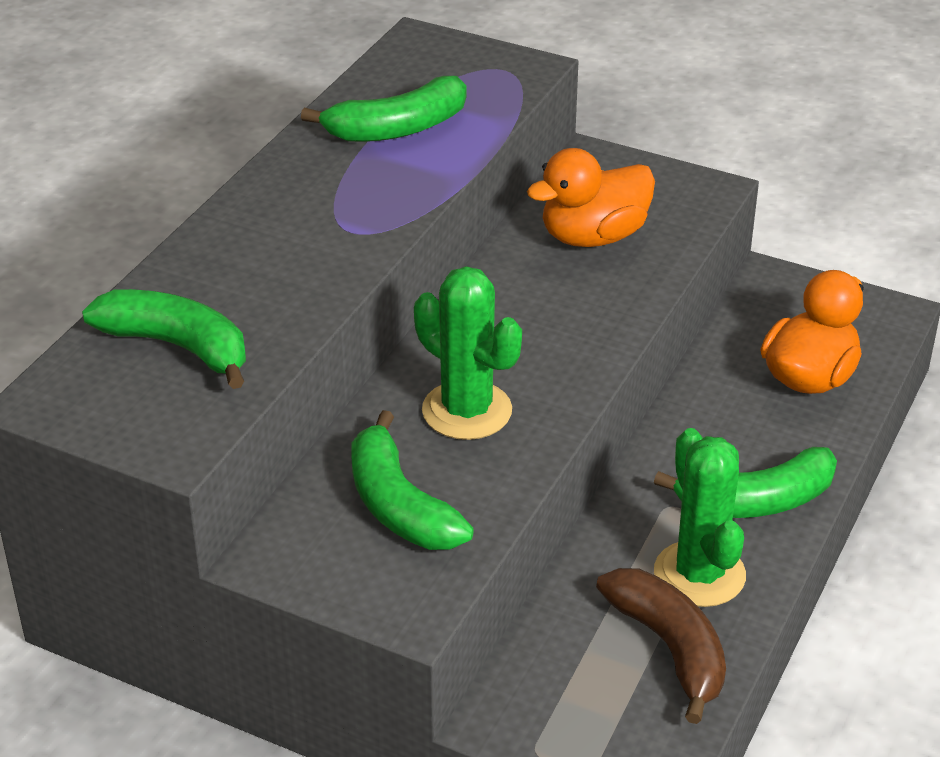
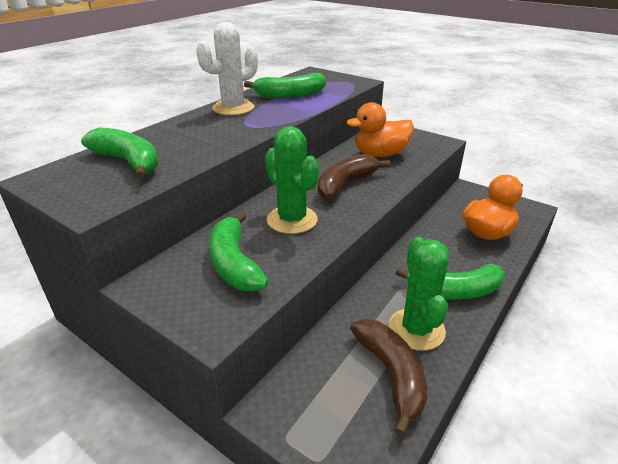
camera: 10 degrees right, 5 degrees down
none -> white cactus [196,22,258,115]
none -> brown banana [318,154,391,200]

